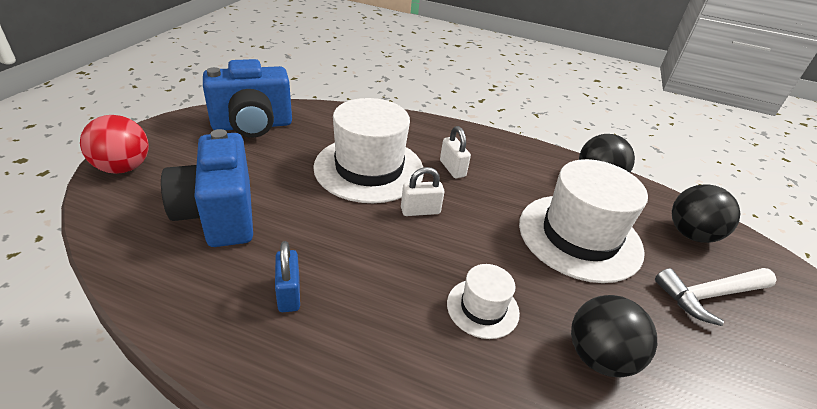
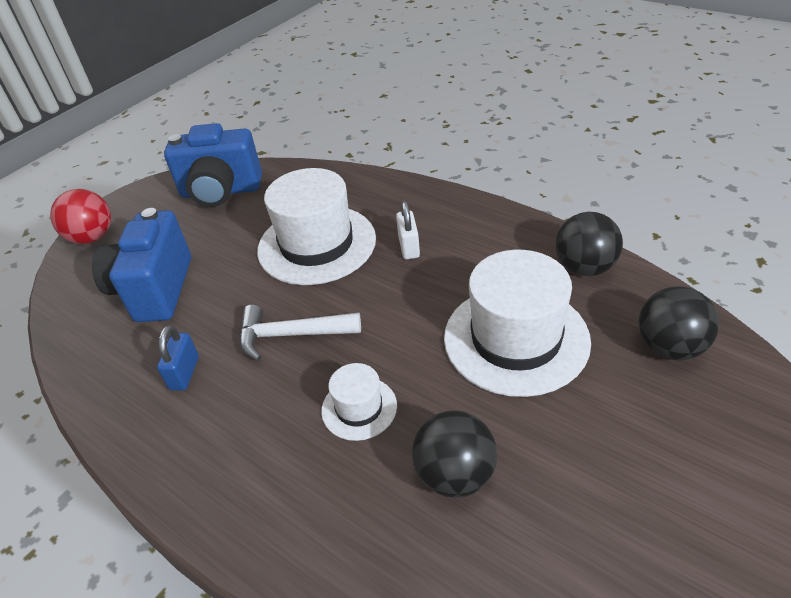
camera: 25 degrees right, 5 degrees up
white padlock [401,167,444,216] -> none
white hammer [655,268,777,326] -> white hammer moved to [239,305,361,361]

